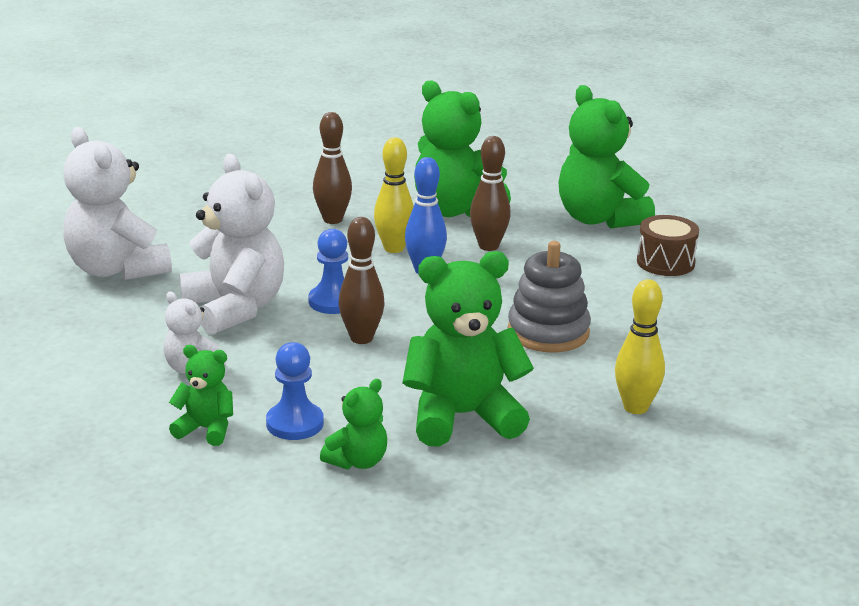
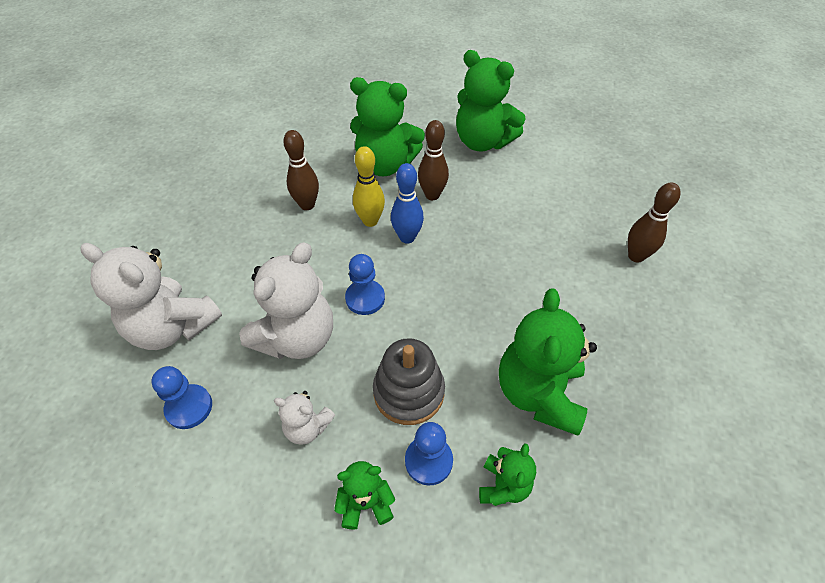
camera: 25 degrees left, 25 degrees up
white teddy bear [179,154,284,335] -> white teddy bear turned 90 degrees clockwise [239,242,333,359]
brown bowling pin [339,217,385,344] -> brown bowling pin moved to [628,183,681,263]
green teddy bear [402,251,534,447] -> green teddy bear turned 45 degrees counterclockwise [499,289,597,436]
grey stacking toy [507,241,591,353] -> grey stacking toy moved to [373,338,445,425]
yellow bowling pin [615,279,665,414] -> none
brown drum [637,215,699,276] -> none
none -> blue pawn [152,366,212,429]

